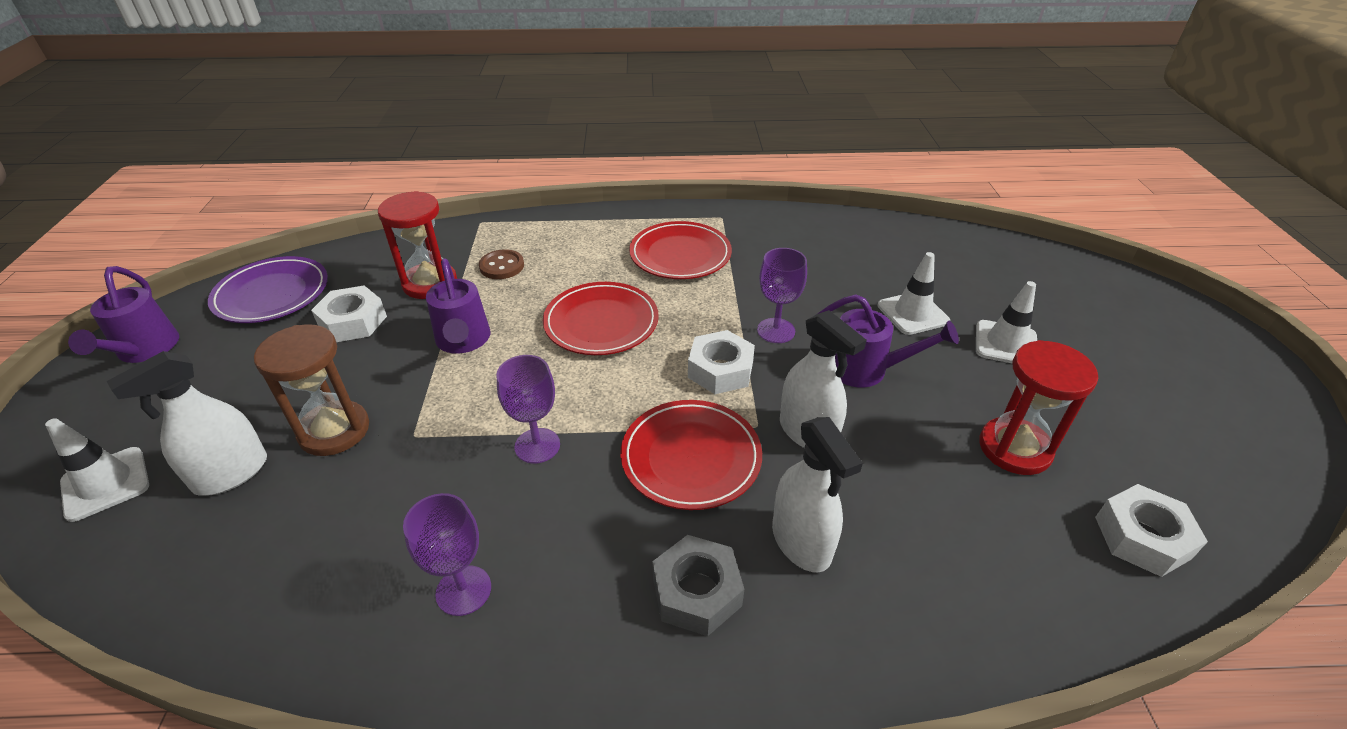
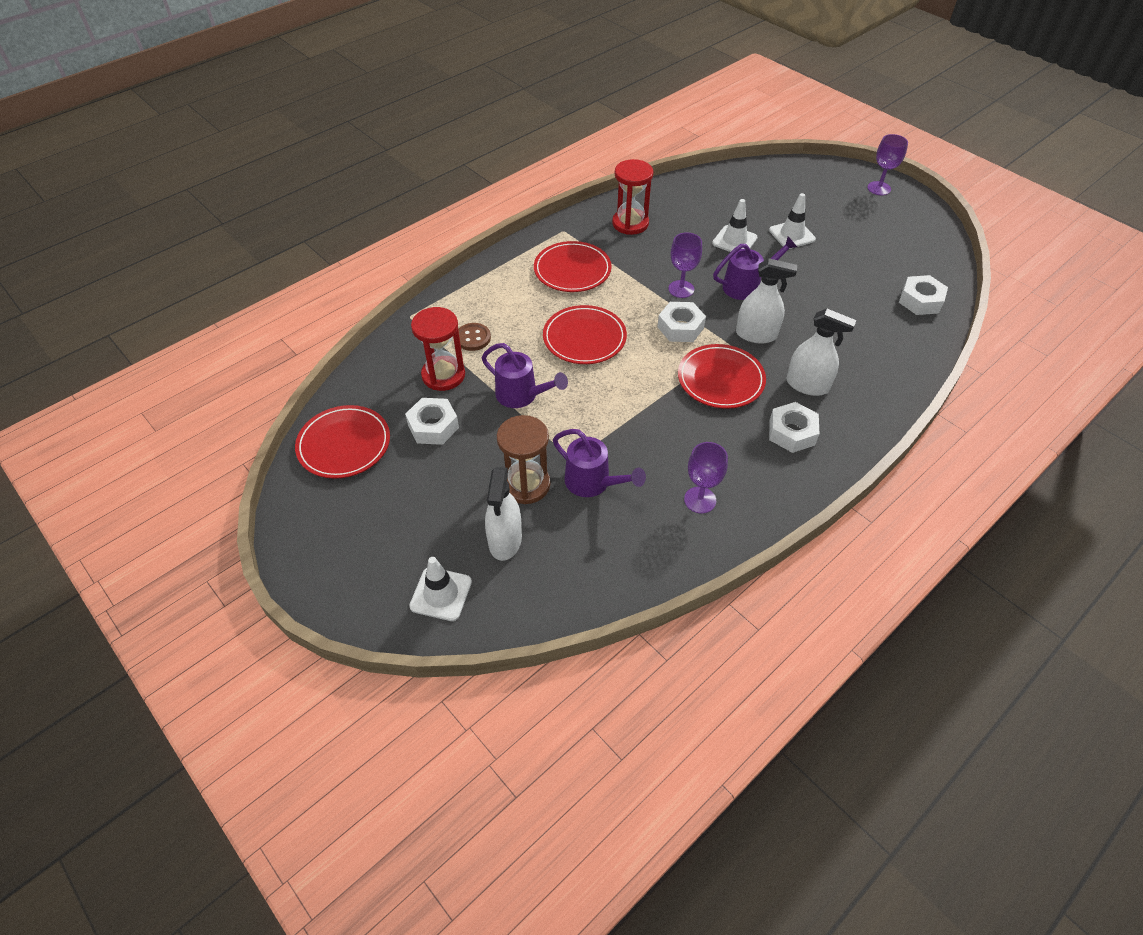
camera: 40 degrees left, 10 degrees up
purple watering can [68,266,179,363] -> purple watering can moved to [553,429,646,497]
purple plate [208,256,328,323] -> red plate [295,405,390,479]
purple goblet [496,355,560,463] -> purple goblet moved to [867,134,908,195]
grey nut [652,535,744,636] -> white nut [769,402,820,453]
red hourglass [979,340,1098,475] -> red hourglass moved to [612,159,654,235]

